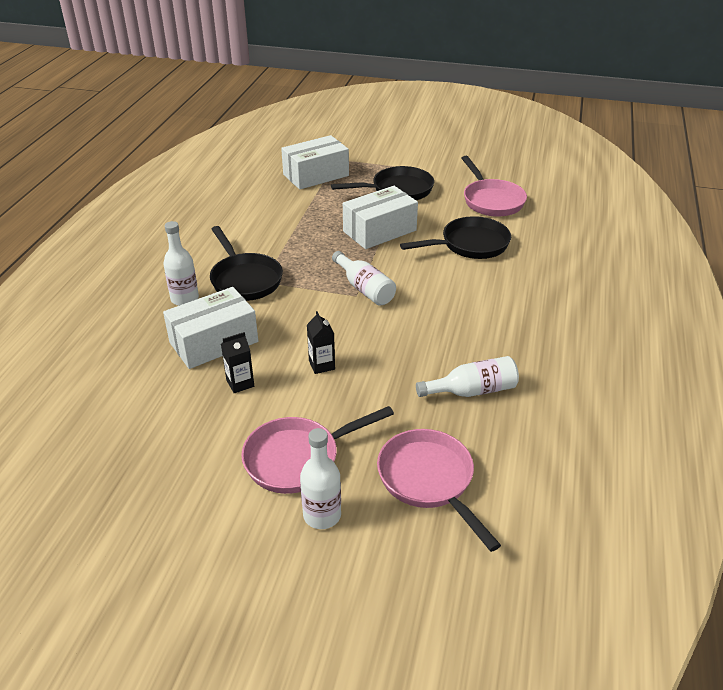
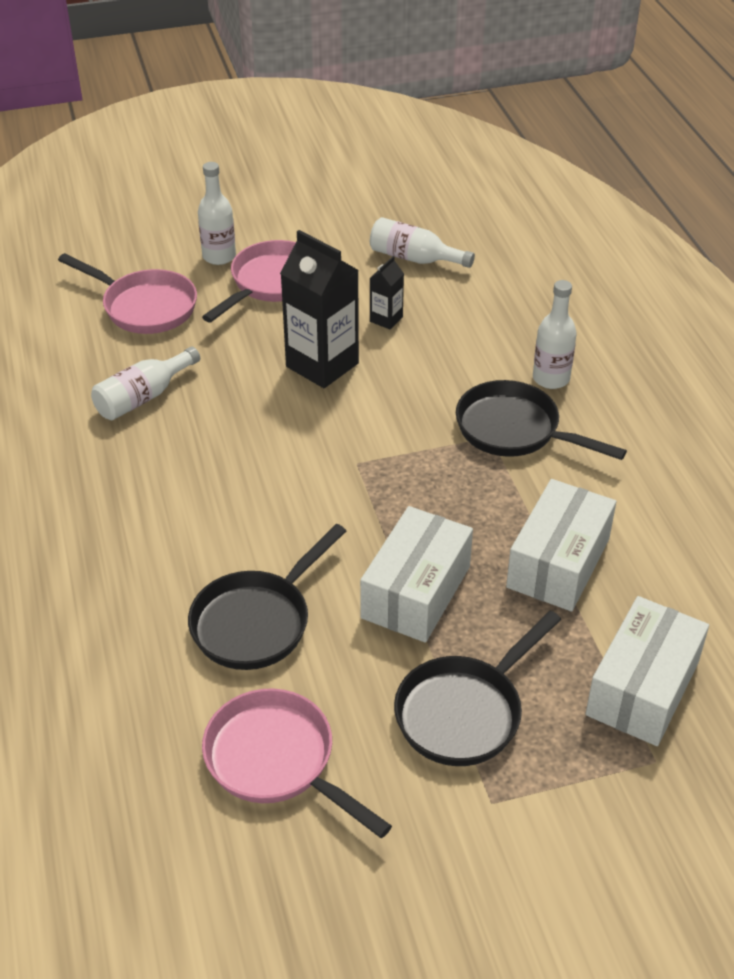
camera: 150 degrees right, 5 degrees up
white box [163,287,258,369] -> white box moved to [506,479,616,611]
black carton [307,311,335,374] -> black carton [280,230,359,388], size x2.06
white bottle [332,251,396,305] -> white bottle moved to [370,217,475,268]

